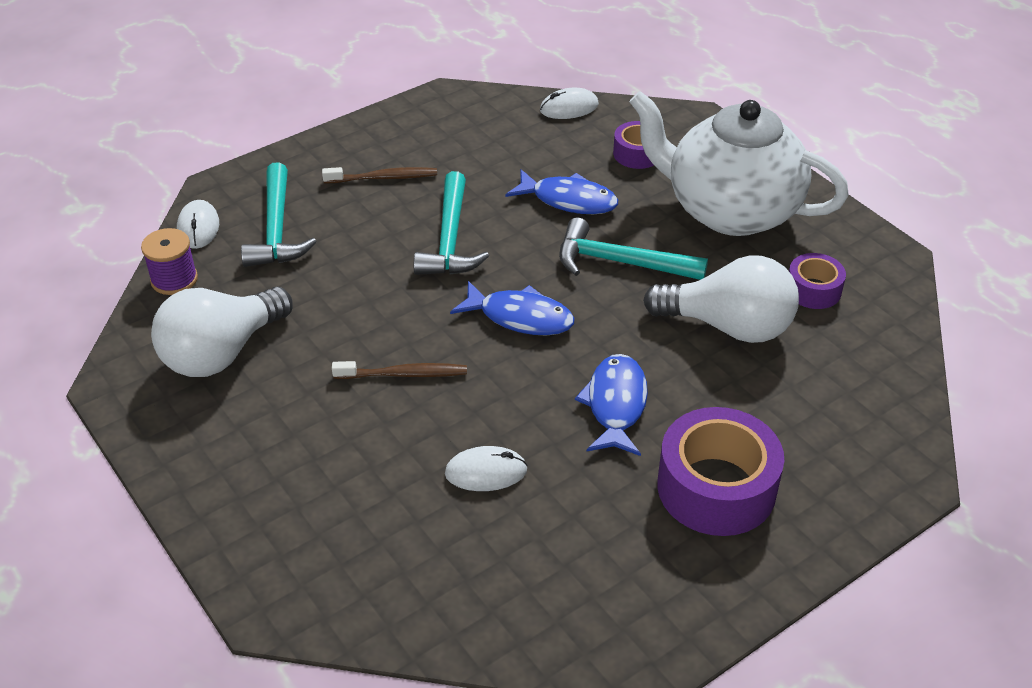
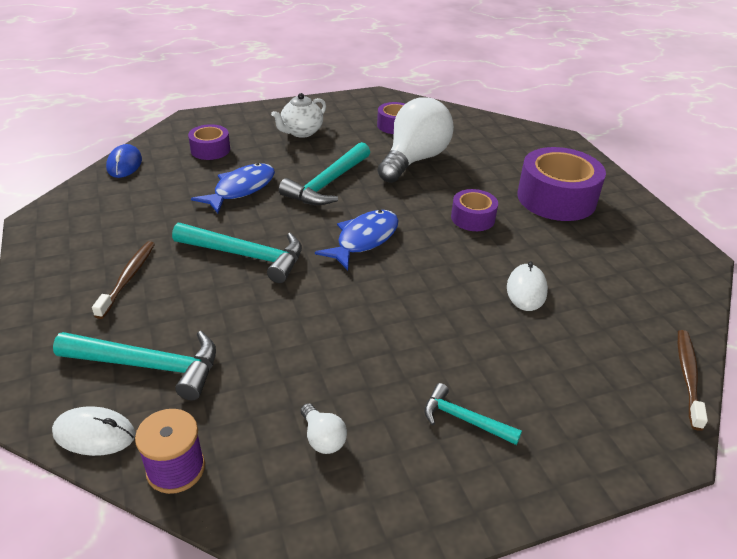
camera: 75 degrees left, 5 degrees down
white light bulb [151,287,293,377] -> white light bulb [301,403,347,454], size x0.40
brown toothbrush [332,361,467,379] -> brown toothbrush moved to [678,330,708,431]
white mouse [540,88,599,119] -> blue mouse [106,144,142,178]
blue fish [575,354,648,456] -> purple tape [451,189,498,231]
white teapot [629,91,849,236] -> white teapot [271,93,326,138], size x0.43
none -> turquoise hammer [424,383,522,445]

